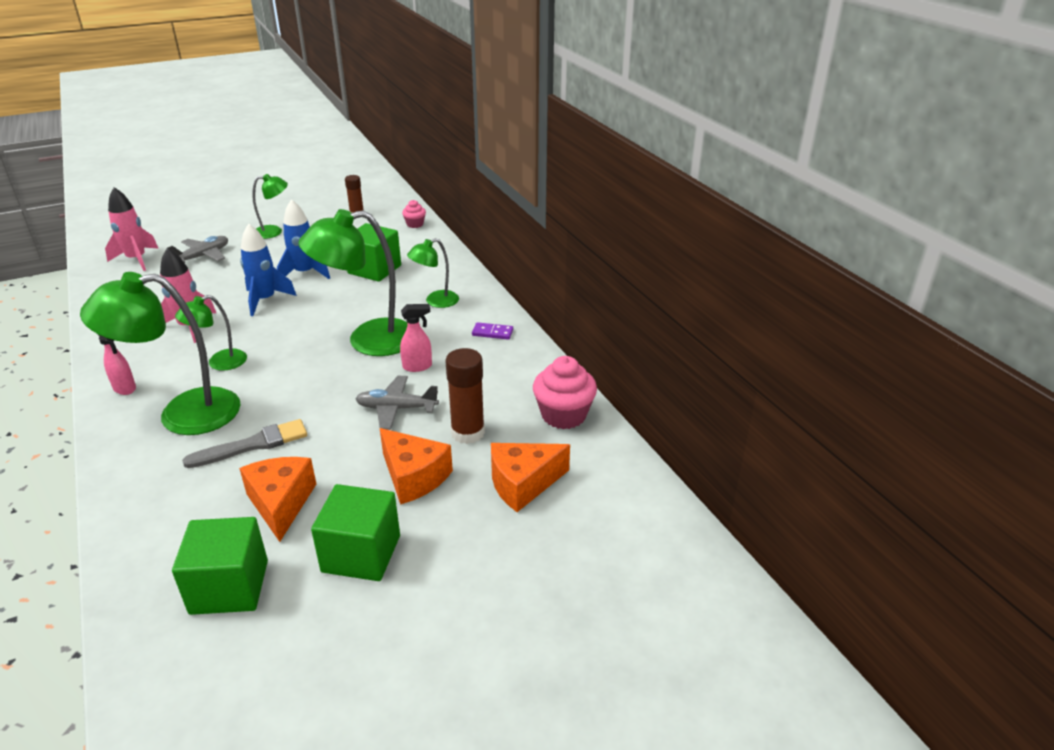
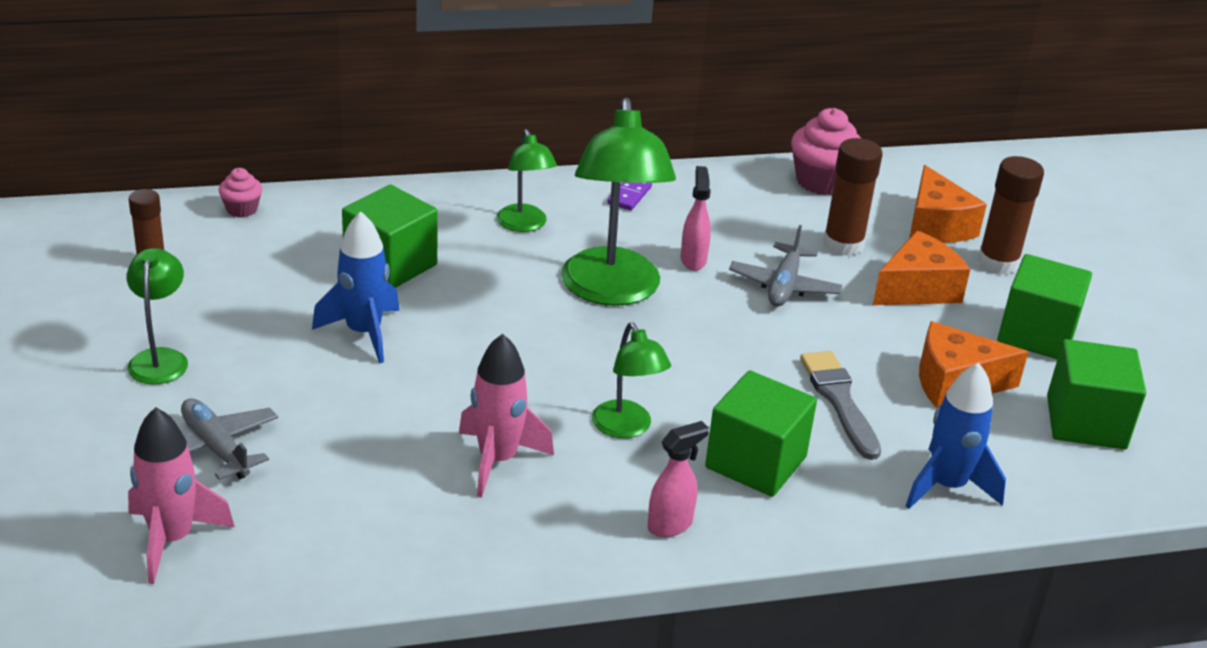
camera: 80 degrees left, 0 degrees up
green lamp [80,272,241,435] -> green cube [705,370,817,497]
blue rocket [240,224,297,316] -> blue rocket moved to [906,363,1006,509]
none -> brown glue stick [977,156,1044,274]

